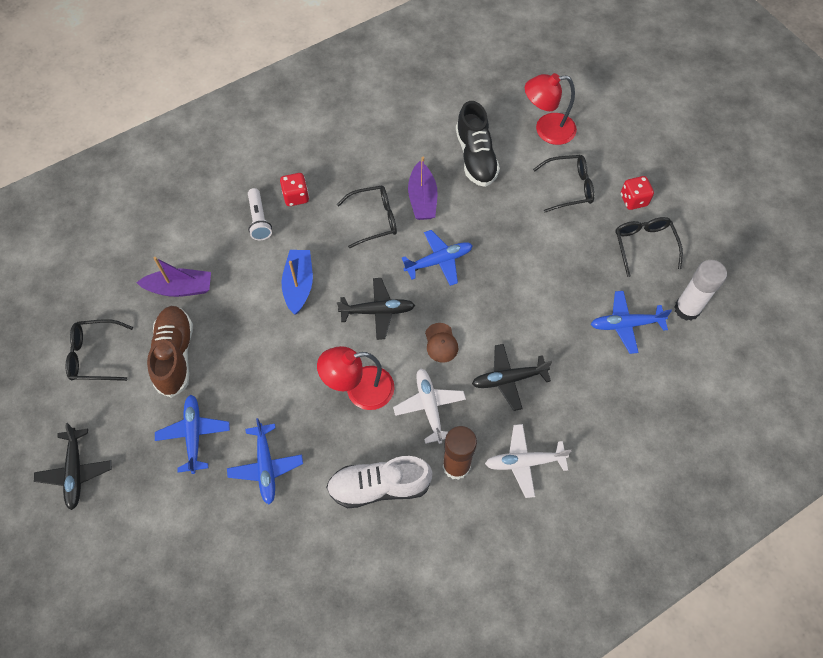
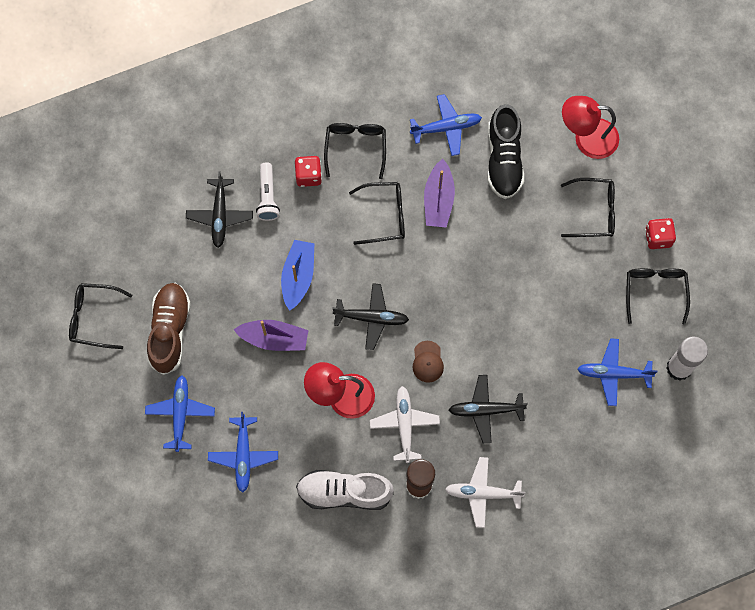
camera: 10 degrees right, 10 degrees up
black plane [34,423,111,510] -> black plane moved to [186,171,253,248]
purple boat [136,257,211,297] -> purple boat moved to [233,320,308,351]
blue plane [402,230,473,286] -> blue plane moved to [410,94,482,156]
none -> black glasses [324,123,386,179]

